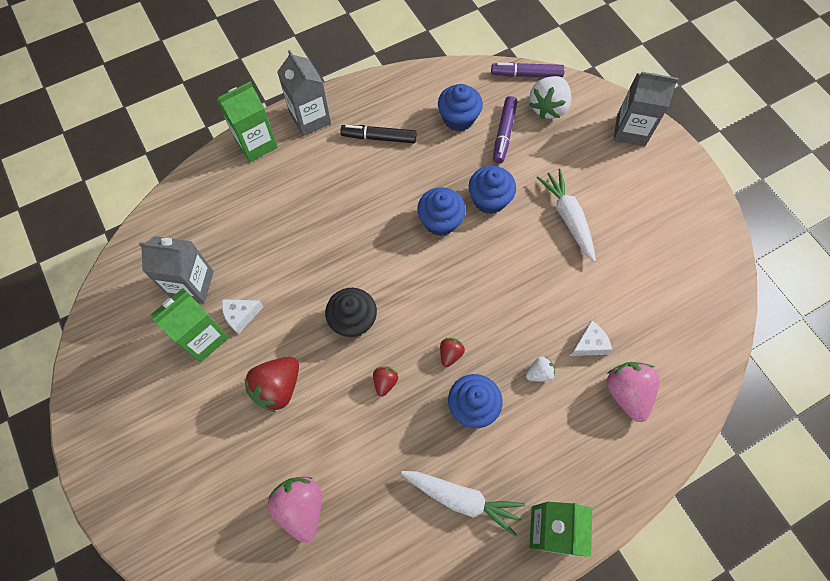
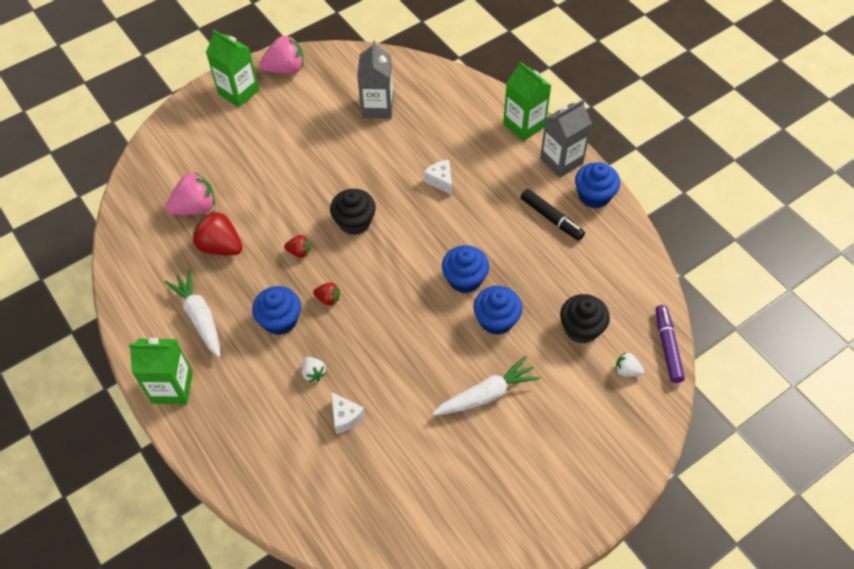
camera: 85 degrees right, 10 degrees down
green carton [151,288,229,362] -> green carton moved to [206,29,259,107]
white cheese [222,299,264,334] -> white cheese moved to [424,160,452,195]
red strawberry [244,357,299,413] -> red strawberry moved to [193,210,243,255]
black marker [341,125,417,143] -> black marker turned 135 degrees clockwise [521,189,585,241]
white carrot [401,471,525,536] -> white carrot turned 135 degrees clockwise [165,270,220,357]
blue cupcake [438,84,483,131] -> blue cupcake moved to [575,162,620,208]
purple marker [493,96,517,164] -> black cupcake [560,294,610,344]
white strawberry [529,76,571,119] -> white strawberry [616,352,644,377], size x0.52
pink strawberry [606,362,660,422] -> pink strawberry moved to [260,35,303,74]
grey carton [614,72,678,146] -> none

